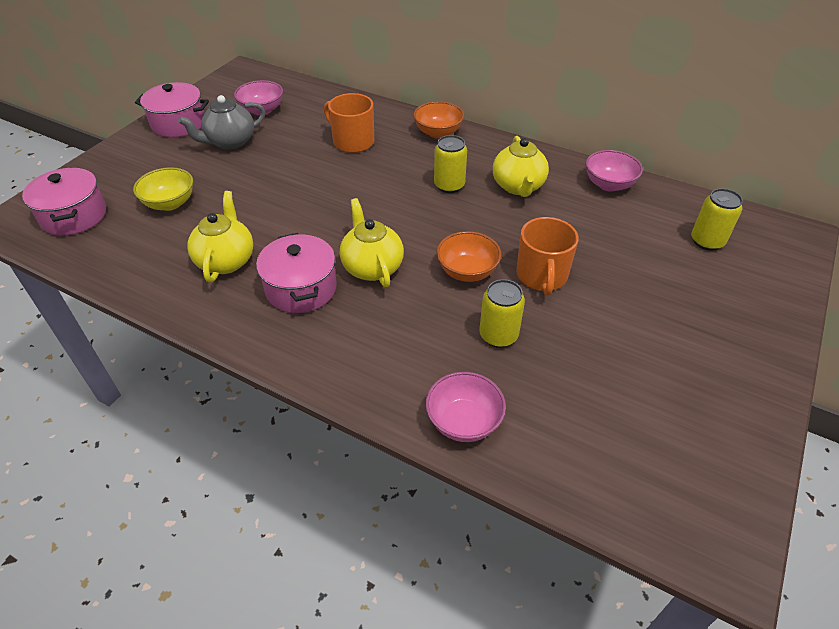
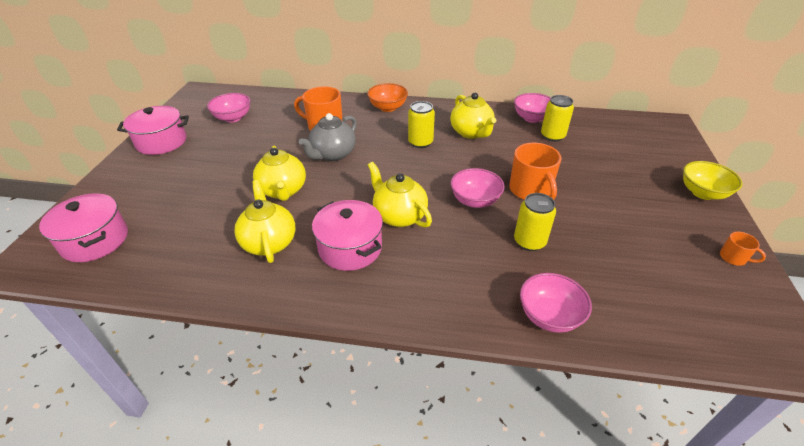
camera: 20 degrees left, 5 degrees down
yellow bowl [133,167,193,211] -> yellow bowl moved to [683,161,743,200]
grey teapot [178,95,265,150] -> grey teapot moved to [299,113,357,161]
orange bowl [437,231,501,282] -> pink bowl [450,168,505,208]
yellow can [691,188,743,251] -> yellow can moved to [541,95,574,142]
none -> yellow teapot [253,146,306,201]
none -> orange mug [720,232,766,266]

